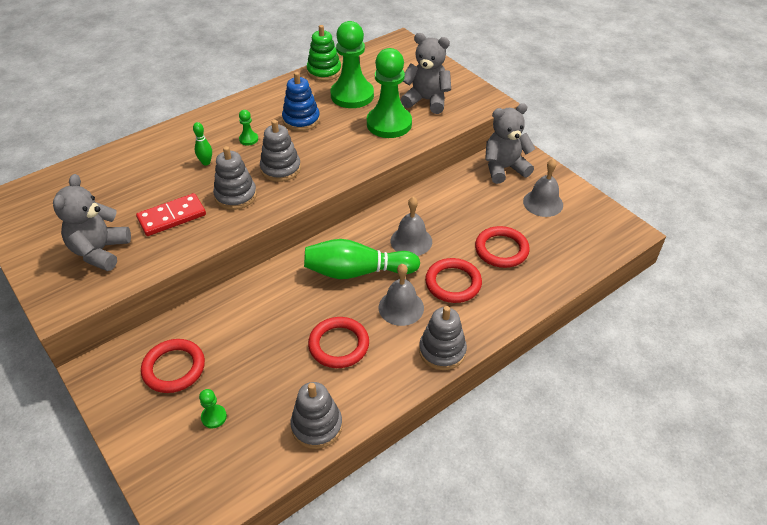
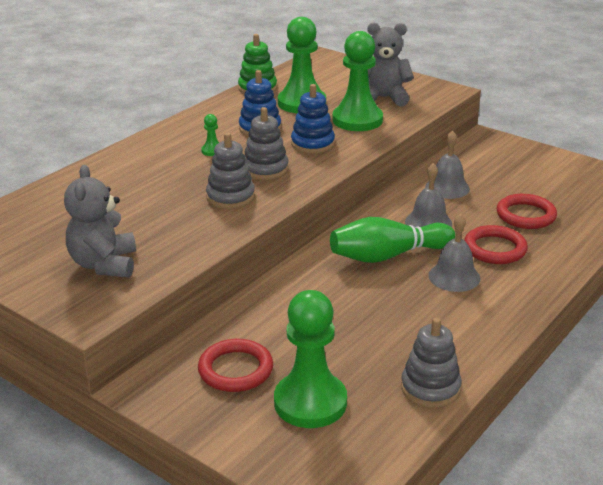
camera: 15 degrees left, 15 degrees down
red domino [136,193,206,236] -> none
green bowling pin [193,122,212,166] -> none
green pawn [199,389,227,428] -> green pawn [274,290,347,428], size x2.45
red ring [308,317,369,368] -> none
grey stacking toy [419,306,467,370] -> none
grey teddy bear [485,103,536,184] -> none
grey bell [523,159,563,217] -> grey bell moved to [425,130,470,199]
none -> blue stacking toy [291,84,335,154]

